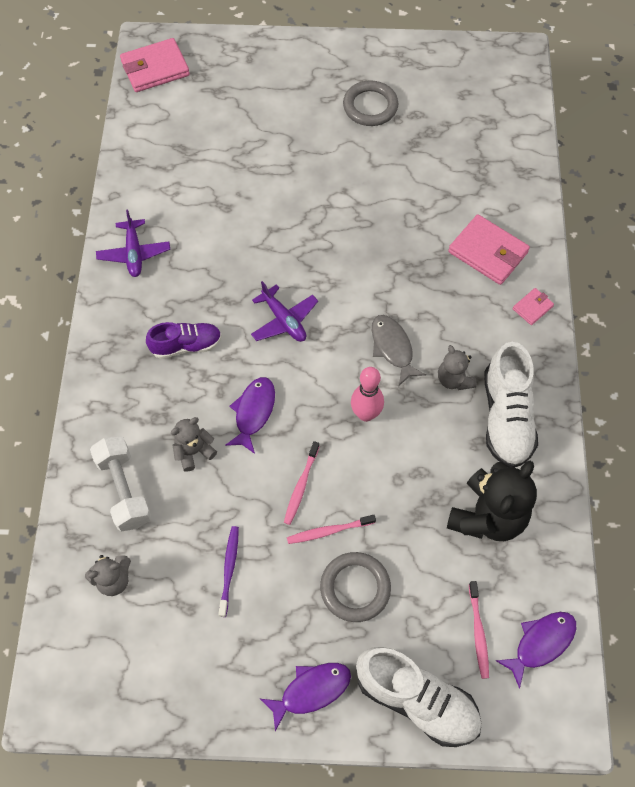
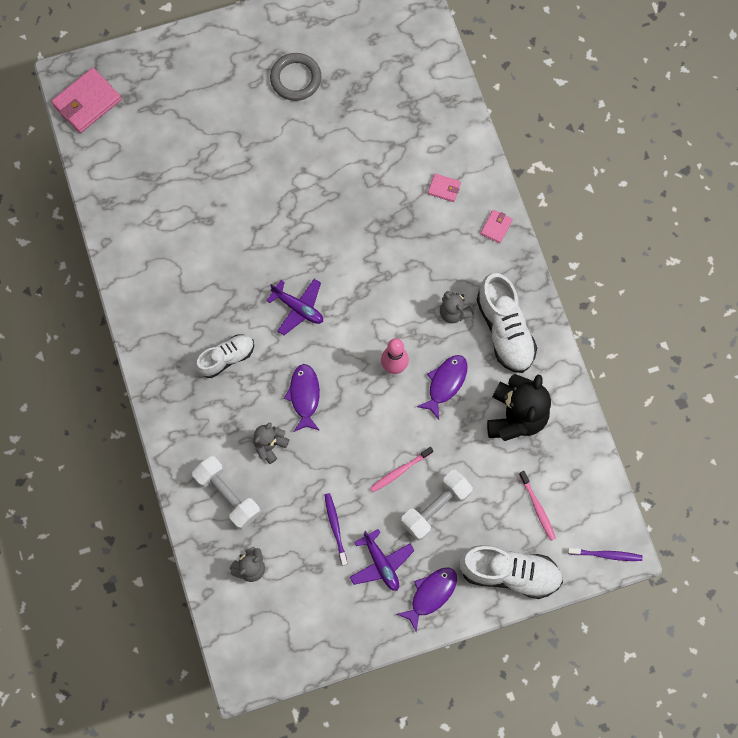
camera: 20 degrees left, 10 degrees up
purple plane [96,210,170,277] -> purple plane moved to [350,529,414,591]
purple shoe [146,322,222,359] -> white shoe [196,334,254,378]
pink toothbrush [284,441,320,525] -> none
grey ring [320,552,391,622] -> white dumbbell [401,470,473,541]
grey fish [372,315,426,386] -> none
pink wallet [448,214,530,285] -> pink wallet [428,174,461,202], size x0.50
purple fish [496,612,576,689] -> purple fish moved to [417,355,467,420]
none -> purple toothbrush [568,548,642,561]

